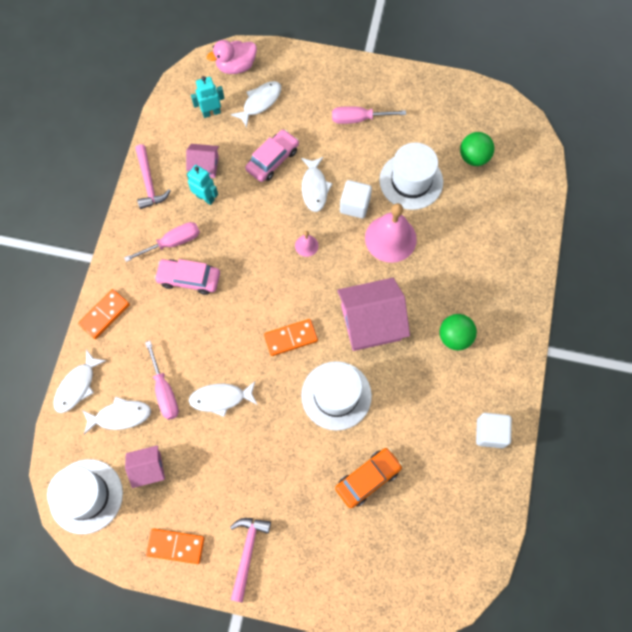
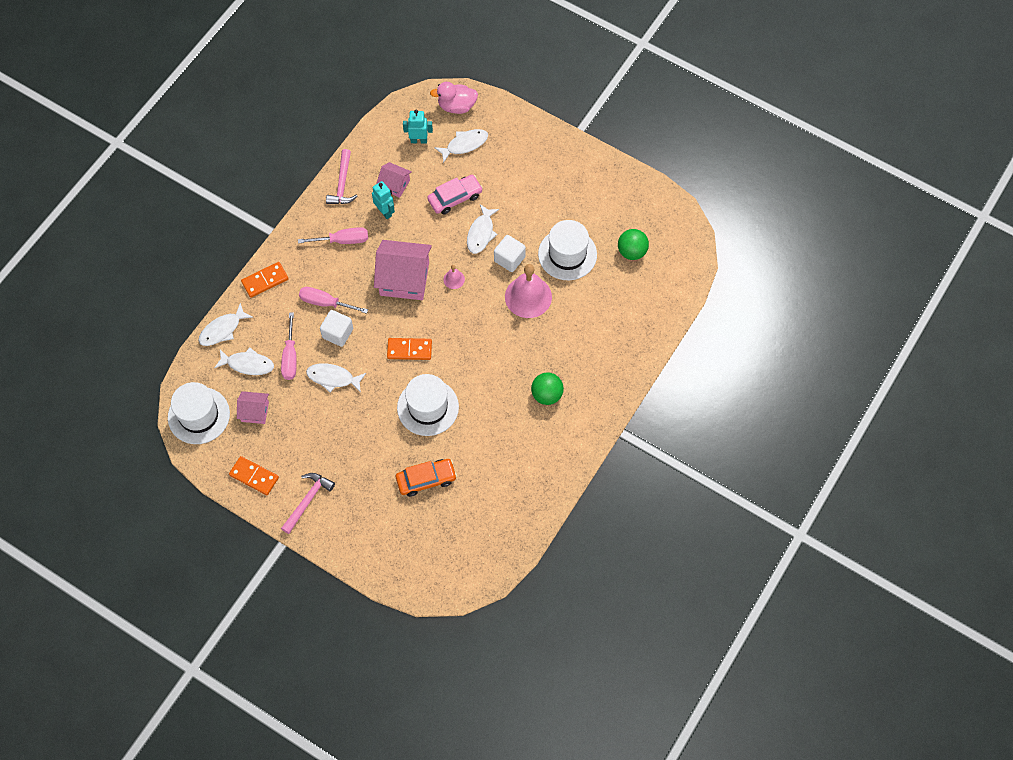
camera: 20 degrees right, 5 degrees down
pink car [154,259,220,295] -> none
pink screwdriver [332,106,406,124] -> pink screwdriver moved to [299,287,368,314]
pink house [337,278,410,351] -> pink house moved to [374,240,432,300]
white cube [476,413,512,448] -> white cube moved to [320,310,353,347]

